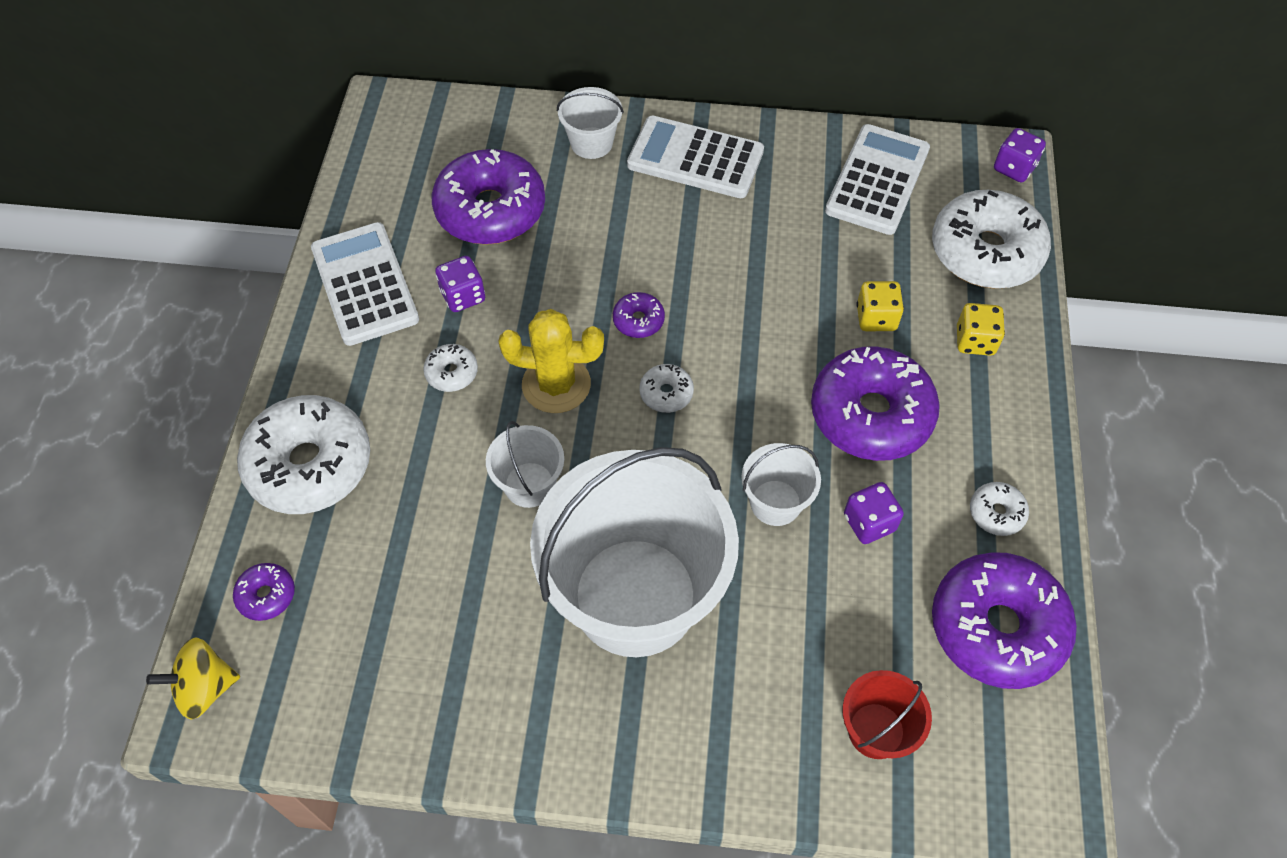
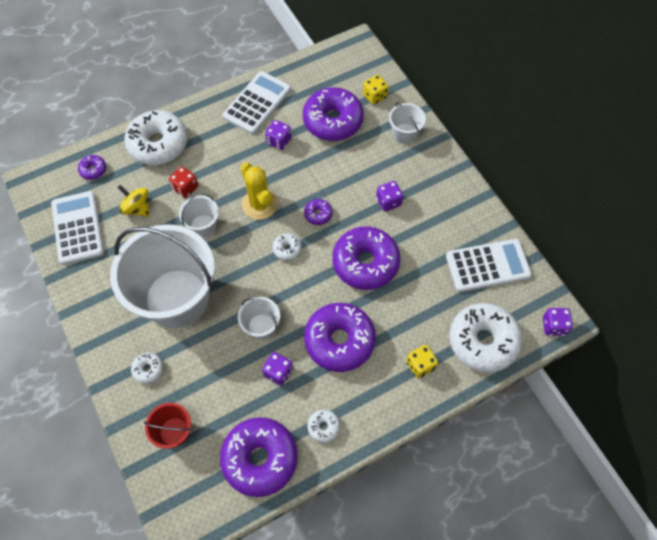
camera: 55 degrees right, 5 degrees up
yellow spinning top [146,637,240,720] -> yellow spinning top moved to [117,185,149,217]
white donut [423,344,478,392] -> white donut moved to [131,353,163,384]
white calculator [627,116,764,198] -> white calculator moved to [51,191,104,265]
yellow dice [856,281,904,331] -> yellow dice moved to [363,75,389,105]
none -> red dice [169,166,198,198]
none -> purple donut [332,227,400,290]
none -> purple dice [376,181,403,212]

